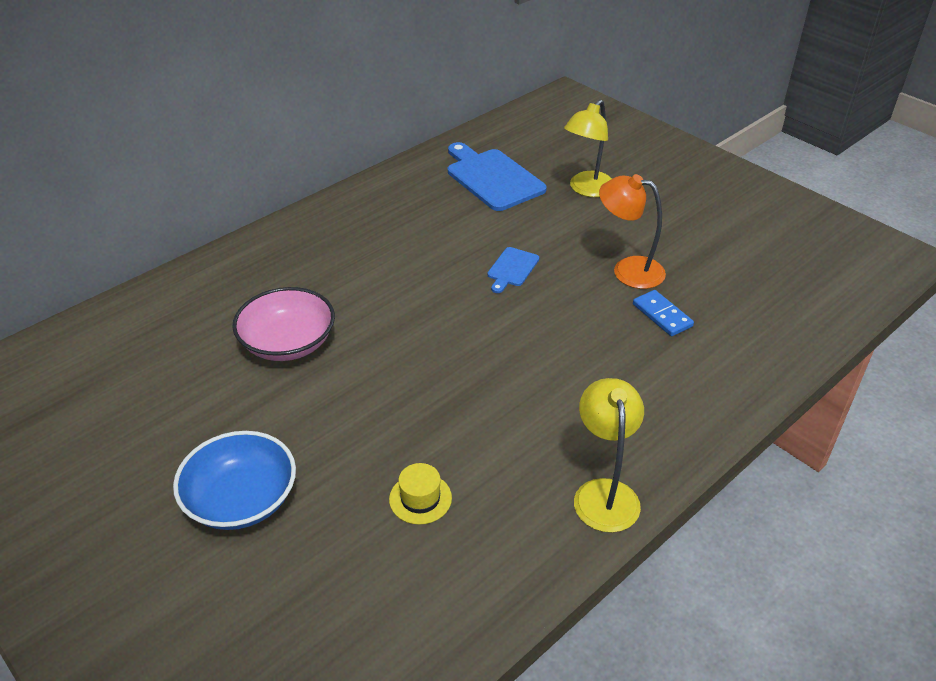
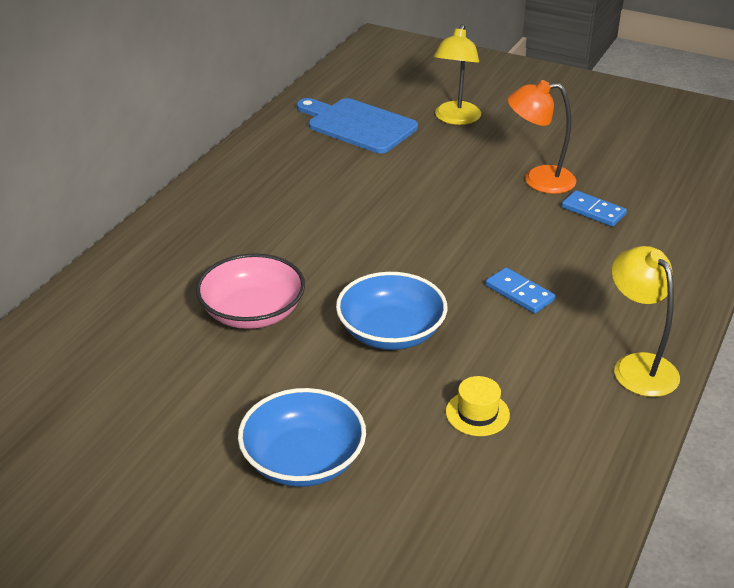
camera: 20 degrees left, 5 degrees down
blue cutting board [487,247,539,293] -> none
none -> blue bowl [336,272,447,350]
none -> blue domino [486,268,555,313]

